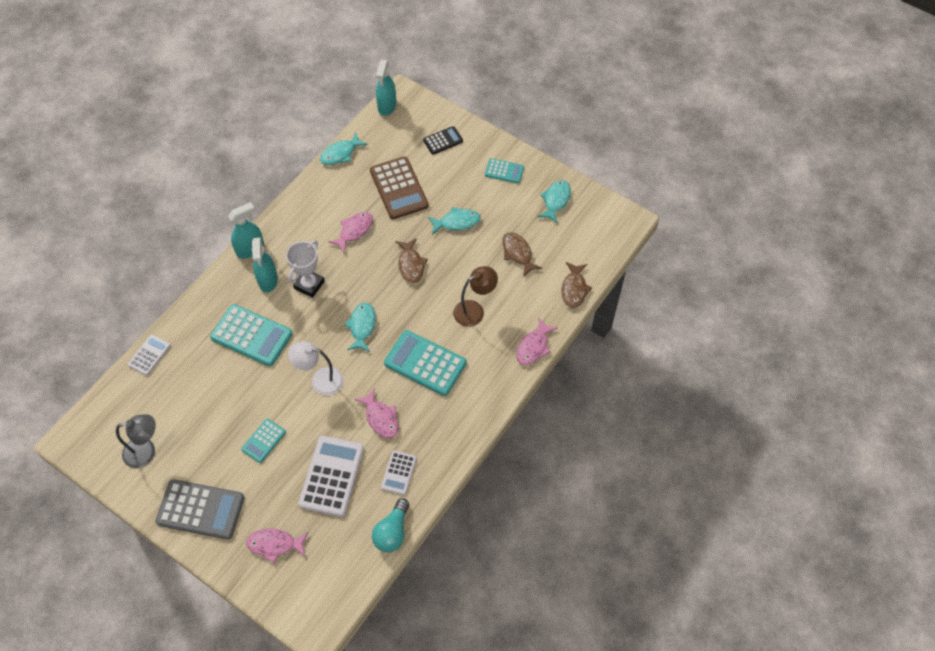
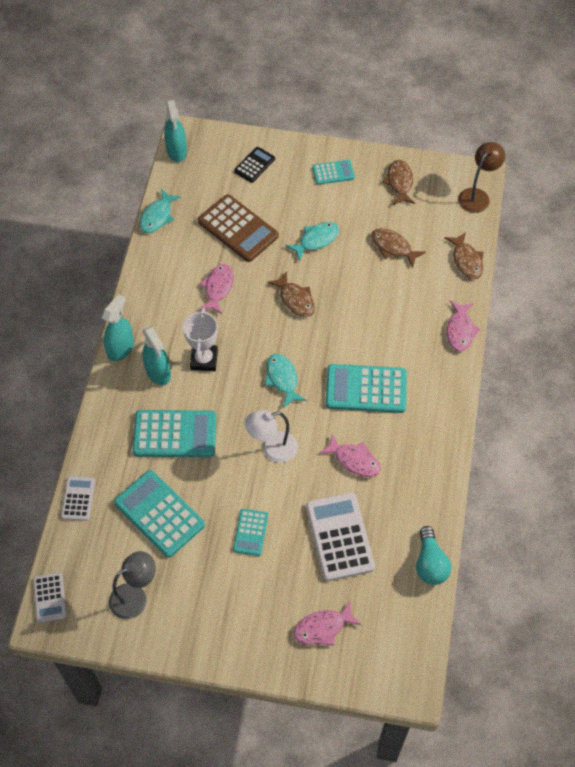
camera: 25 degrees left, 0 degrees up
grey calculator [155,479,244,540] -> none
white calculator [381,451,417,495] -> white calculator moved to [33,573,67,623]
brown lamp [453,266,498,327] -> brown lamp moved to [458,142,505,213]
turquoise fish [538,180,571,224] -> brown fish [383,160,415,205]
none -> turquoise calculator [114,470,205,558]

